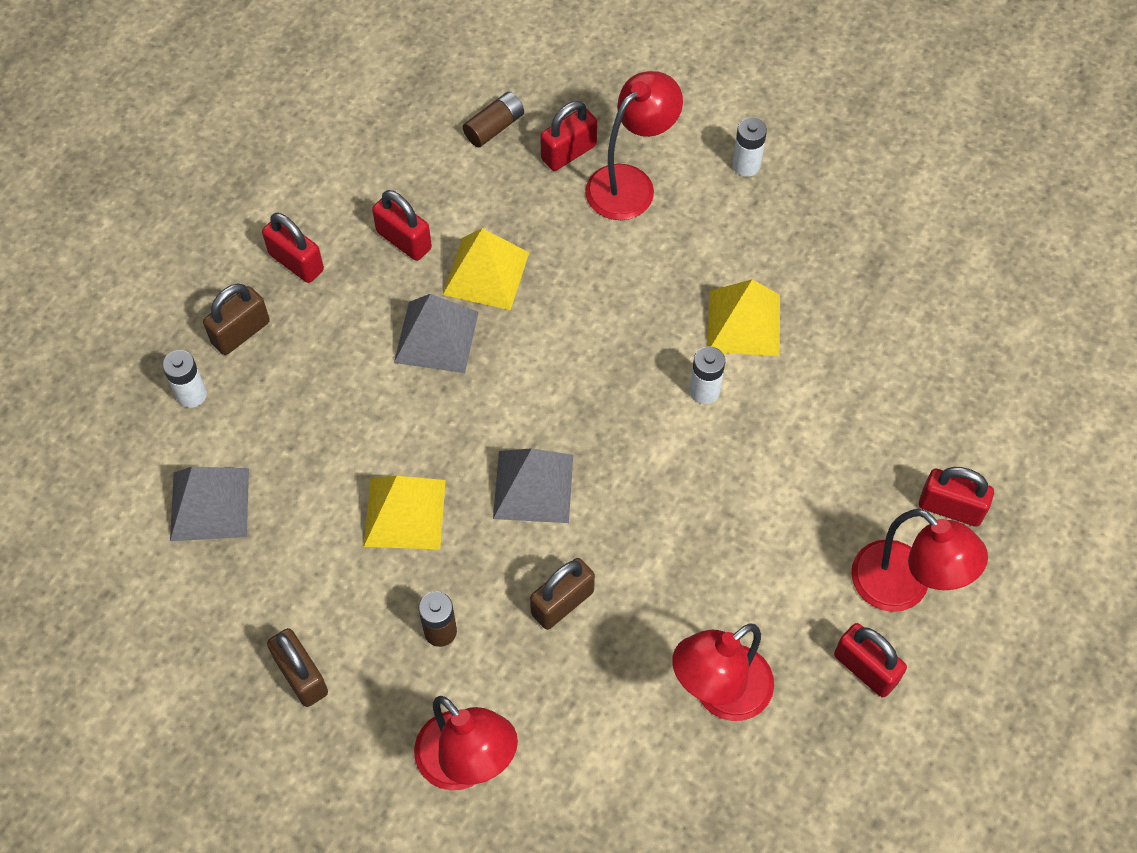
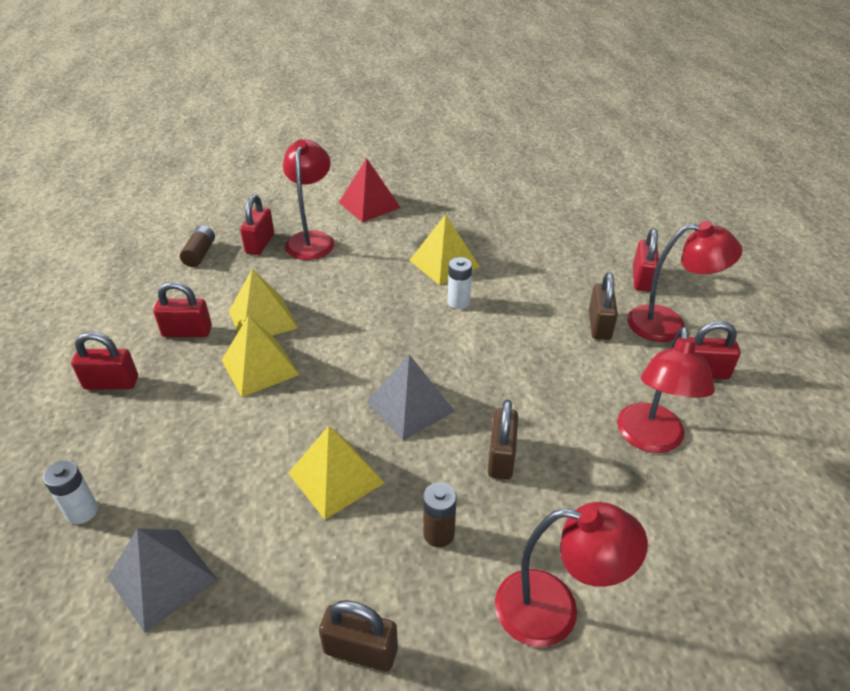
camera: 40 degrees left, 20 degrees down
brown padlock [203,284,270,355] -> brown padlock moved to [589,272,618,340]
grey pyramid [394,294,479,373] -> yellow pyramid [222,316,299,397]
white battery [732,117,767,177] -> red pyramid [339,158,401,222]
red padlock [919,467,994,527] -> red padlock turned 60 degrees counterclockwise [633,228,659,292]

